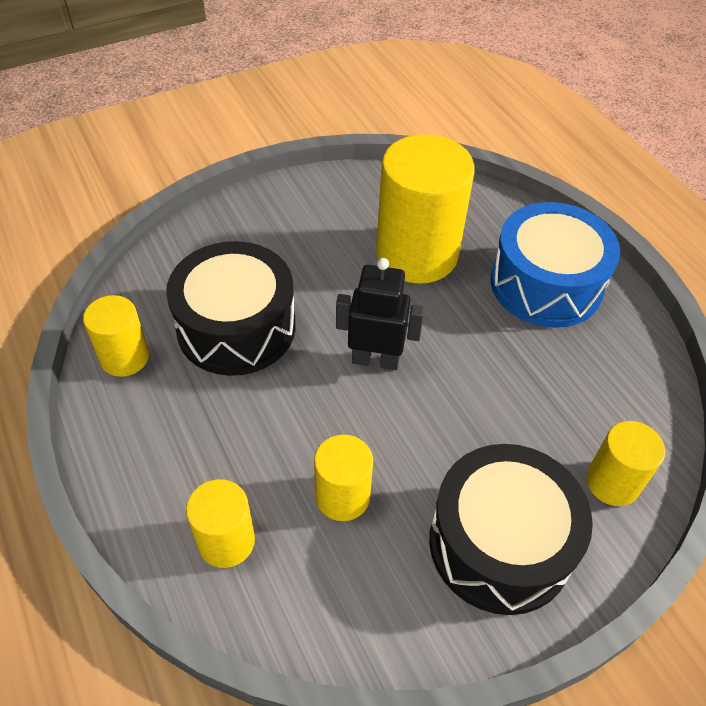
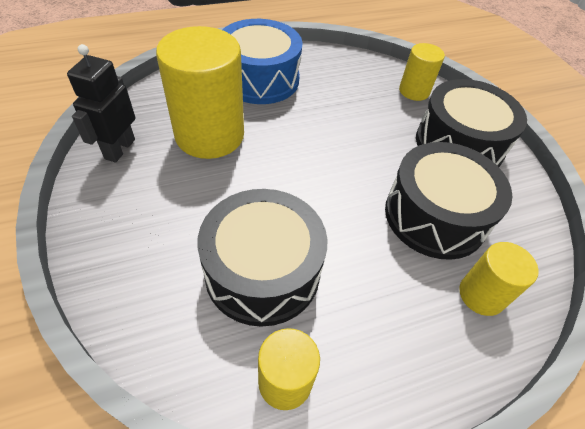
camera: 85 degrees left, 0 degrees up
yellow cylinder [314,435,373,521] -> black drum [385,142,512,260]
black robot [336,258,424,370] -> black robot moved to [67,44,135,162]

